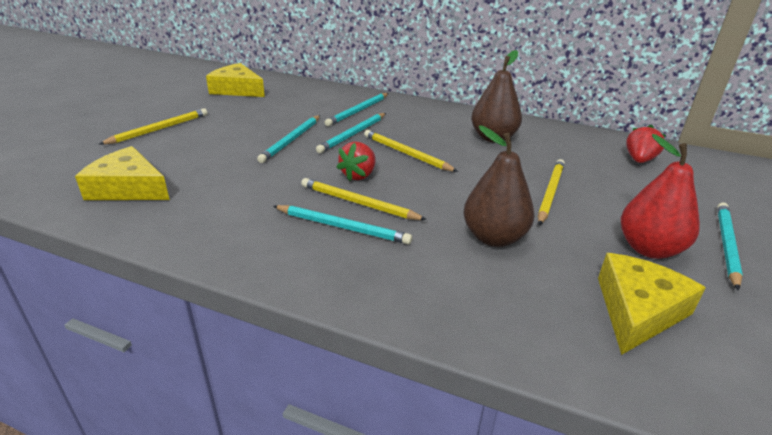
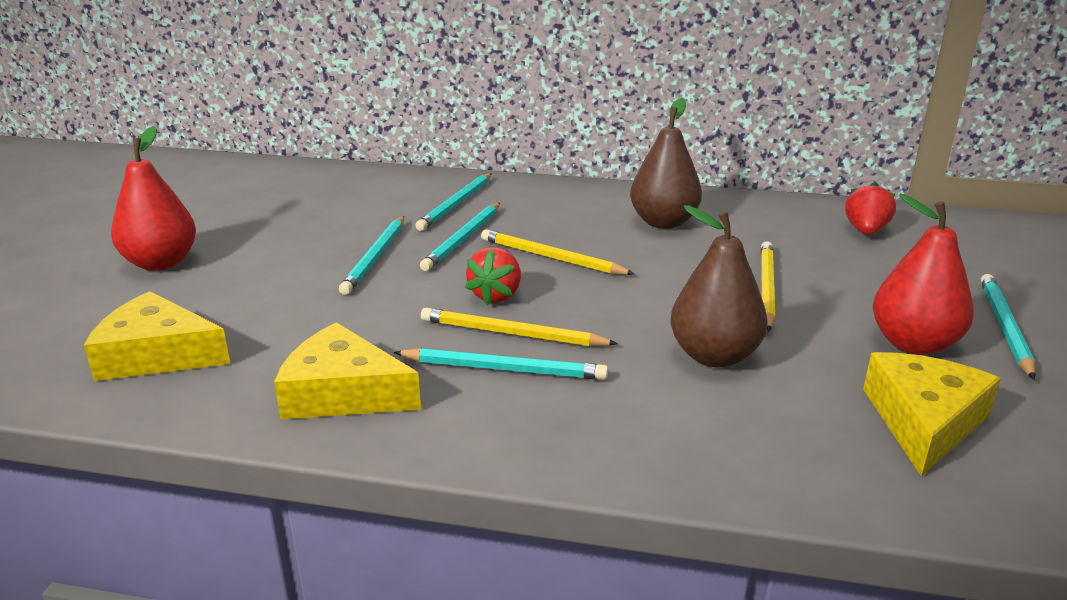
camera: 10 degrees left, 5 degrees down
yellow pencil [98,108,208,145] -> red pear [111,126,196,271]
yellow cheese [206,63,265,97] -> yellow cheese moved to [274,322,421,420]

